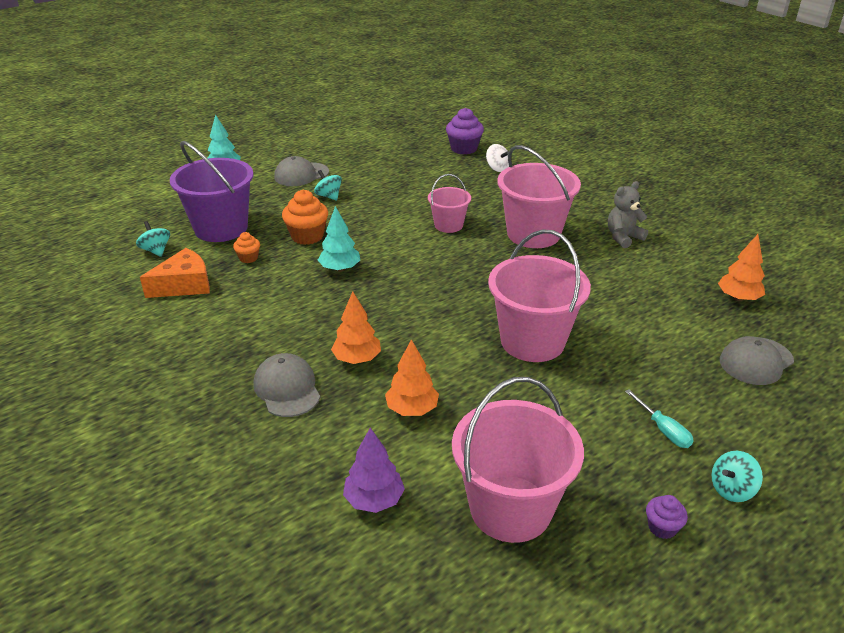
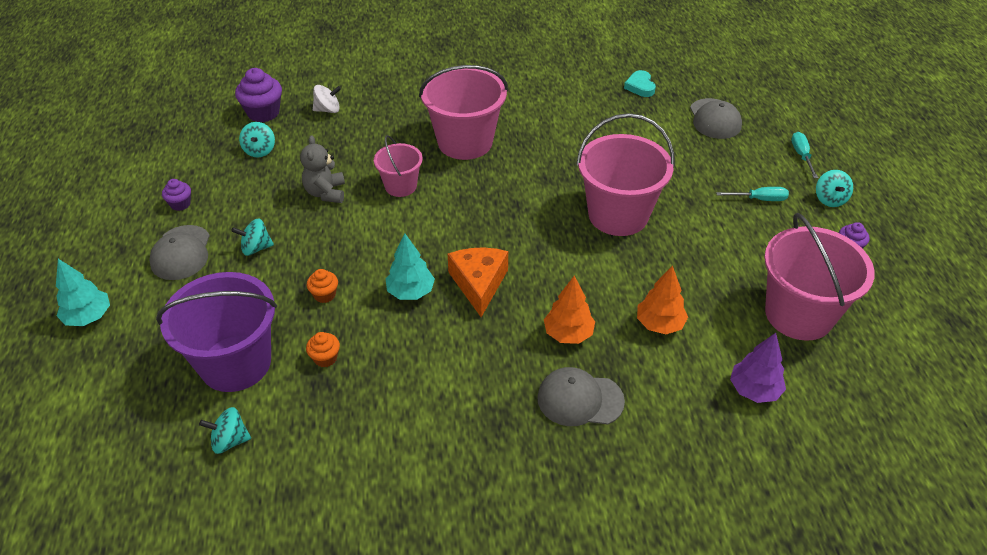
camera: 60 degrees left, 10 degrees up
orange cheese [140,248,210,298] -> orange cheese moved to [448,247,508,317]
orange cupcake [282,190,328,245] -> orange cupcake [307,269,338,303], size x0.56
grey teddy bear [608,181,648,248] -> grey teddy bear moved to [300,135,345,203]
orange tree [718,234,765,301] -> turquoise heart [624,70,656,97]
none -> purple cupcake [162,179,191,211]
none -> turquoise spinning top [239,122,275,158]
none -> turquoise screwdriver [791,132,818,178]

